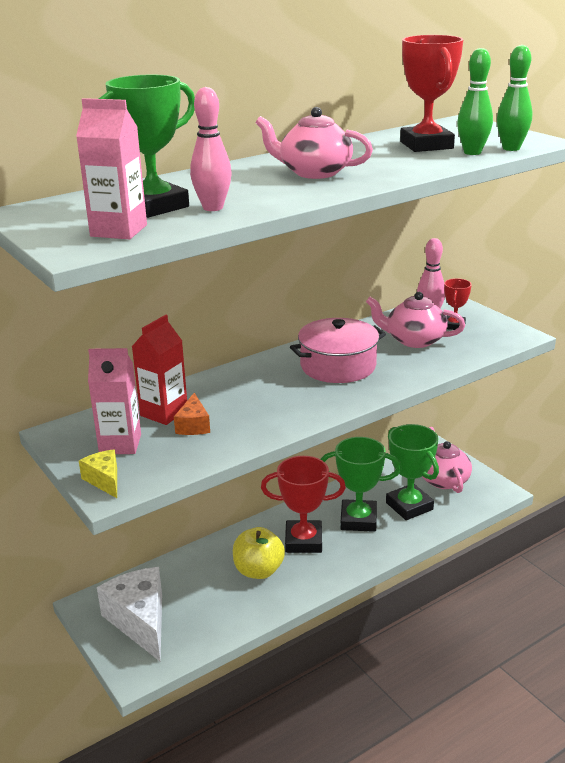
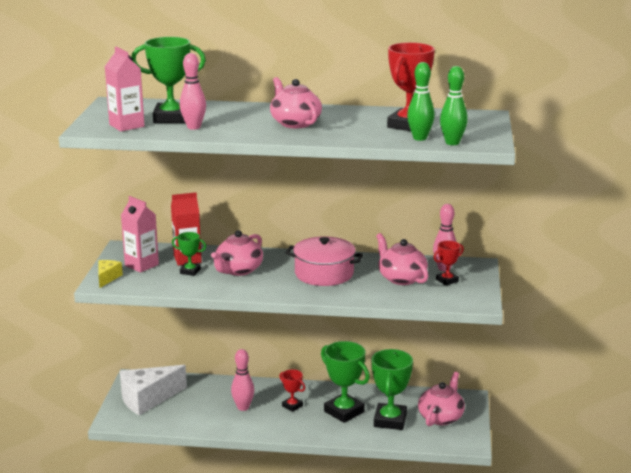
camera: 40 degrees right, 5 degrees down
white cheese [97,567,162,662] -> white cheese turned 135 degrees counterclockwise [120,365,187,415]
orange cheese [174,393,210,435] -> green trophy [172,232,206,276]
yellow apple [233,527,285,579] -> pink bowling pin [231,349,254,411]
red trophy [261,456,346,553] -> red trophy [279,369,305,412], size x0.53
none -> pink teapot [211,230,263,276]

